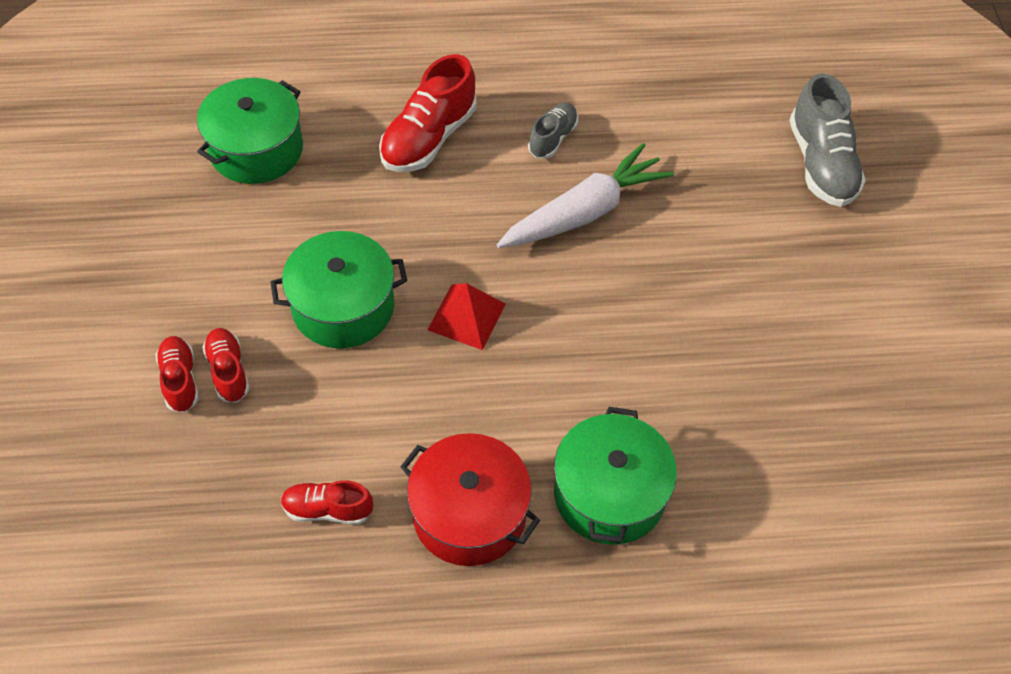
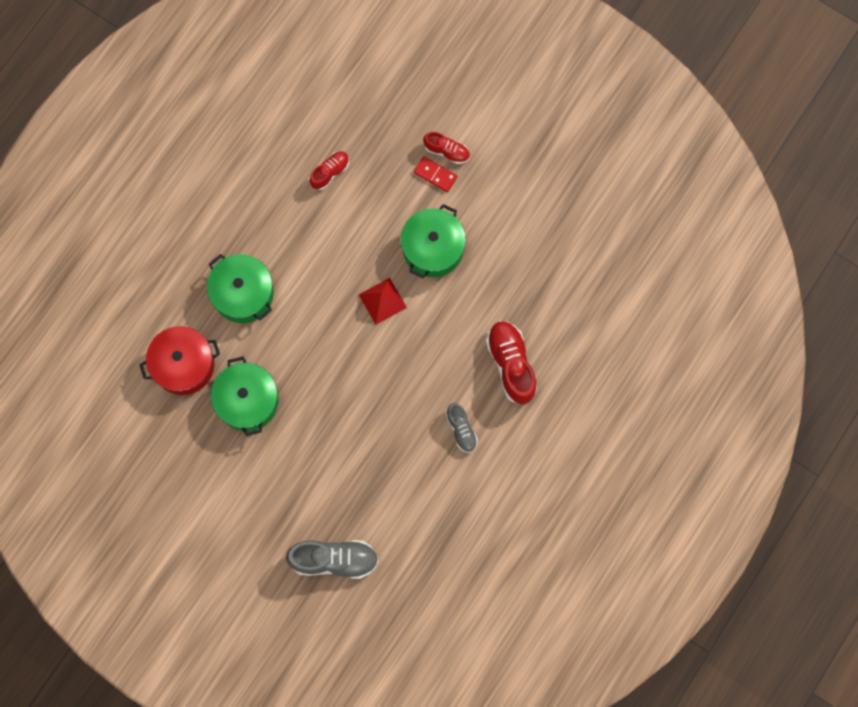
camera: 130 degrees right, 20 degrees up
green pot [197,78,303,184] -> green pot moved to [211,356,279,436]
red shoe [202,328,249,403] -> red domino [414,156,458,192]
red pot [400,433,540,566] -> red pot moved to [139,326,220,395]
white carrot [497,143,674,248] -> none
grey shoe [789,73,866,207] -> grey shoe turned 150 degrees clockwise [286,540,379,579]

